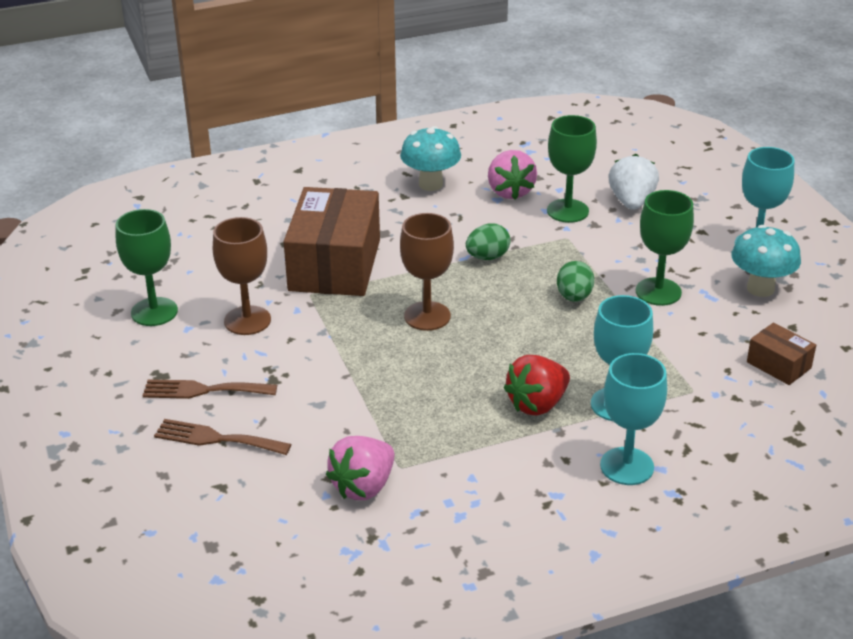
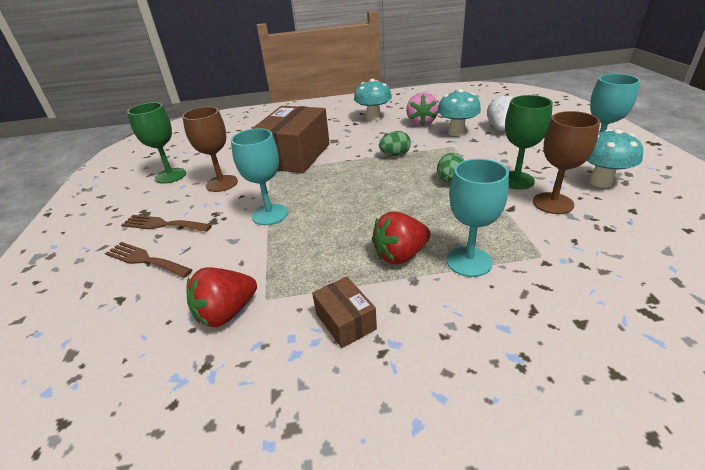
camera: 15 degrees right, 0 degrees up
pink strawberry [326,436,394,500] -> red strawberry [186,267,257,327]
brown goblet [400,213,454,331] -> brown goblet moved to [533,111,600,214]
green goblet [547,115,597,223] -> turquoise mushroom [437,89,481,136]
turquoise goblet [600,353,667,485] -> turquoise goblet moved to [231,128,288,225]
brown box [747,323,816,385] -> brown box moved to [312,277,377,348]

